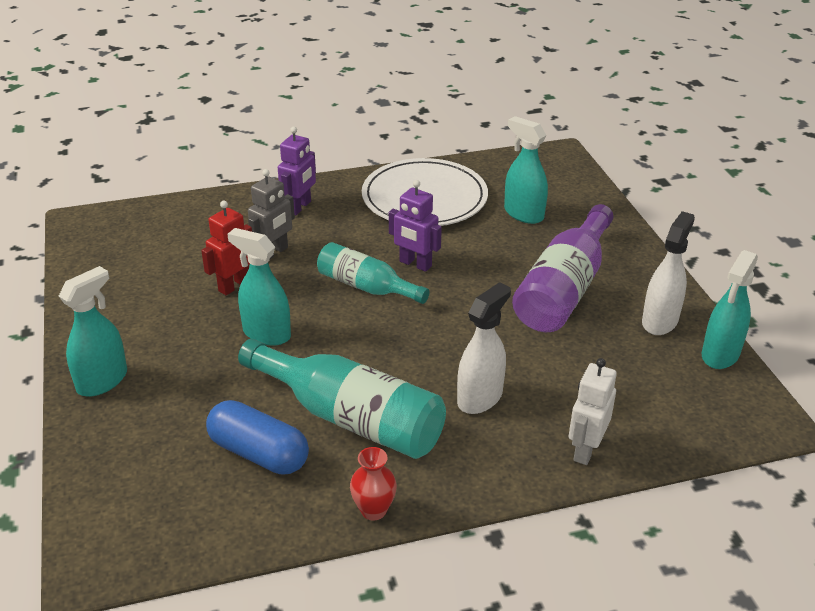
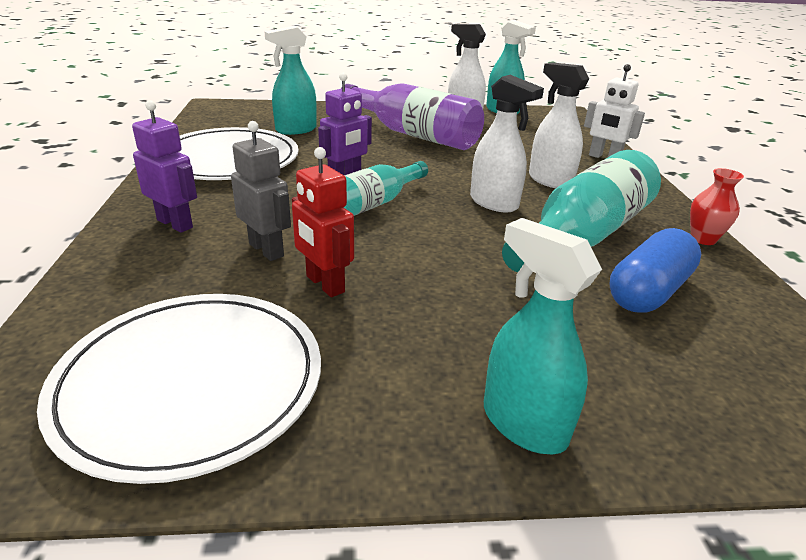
camera: 80 degrees left, 5 degrees down
turquoise spray bottle [227,228,291,346] -> none
none -> white plate [37,294,321,484]
none -> white spray bottle [470,75,544,213]

